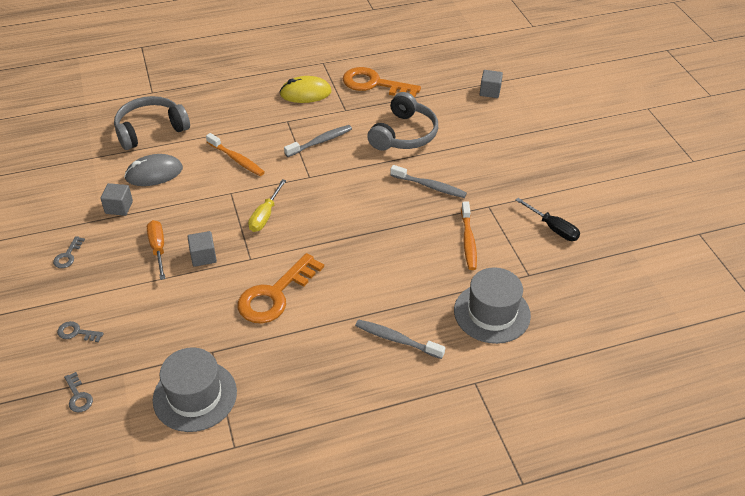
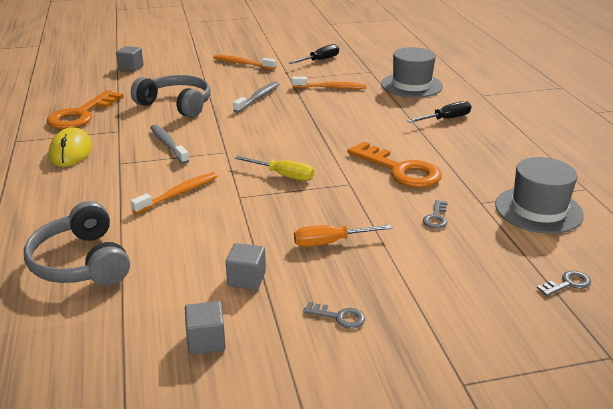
camera: 85 degrees left, 15 degrees down
grey key [57,321,104,342] -> grey key moved to [423,200,448,229]
grey mouse [124,154,183,186] -> none
grey cube [188,231,217,267] -> grey cube moved to [185,301,226,355]
grey toothbrush [355,319,445,359] -> black screwdriver [407,101,471,123]
none -> orange toothbrush [213,55,276,70]

